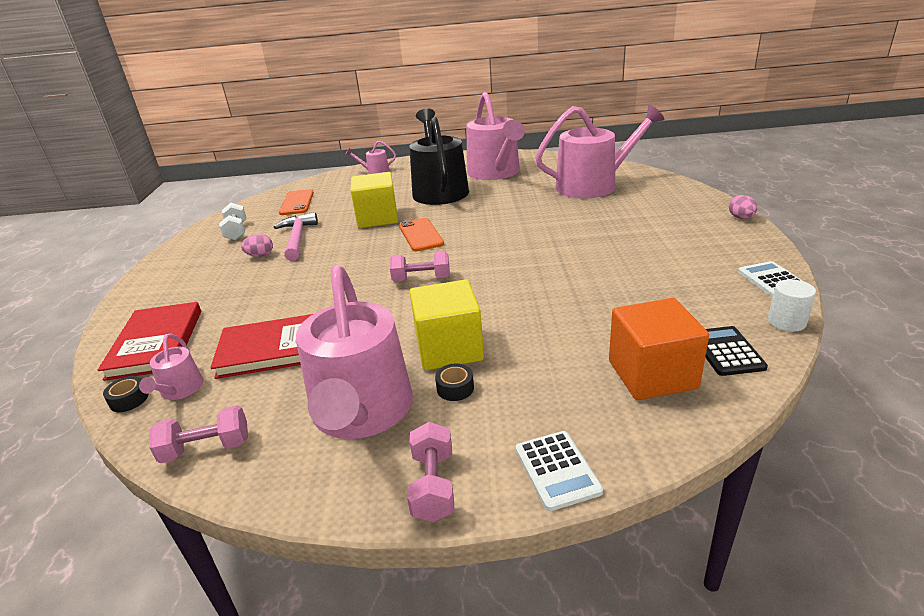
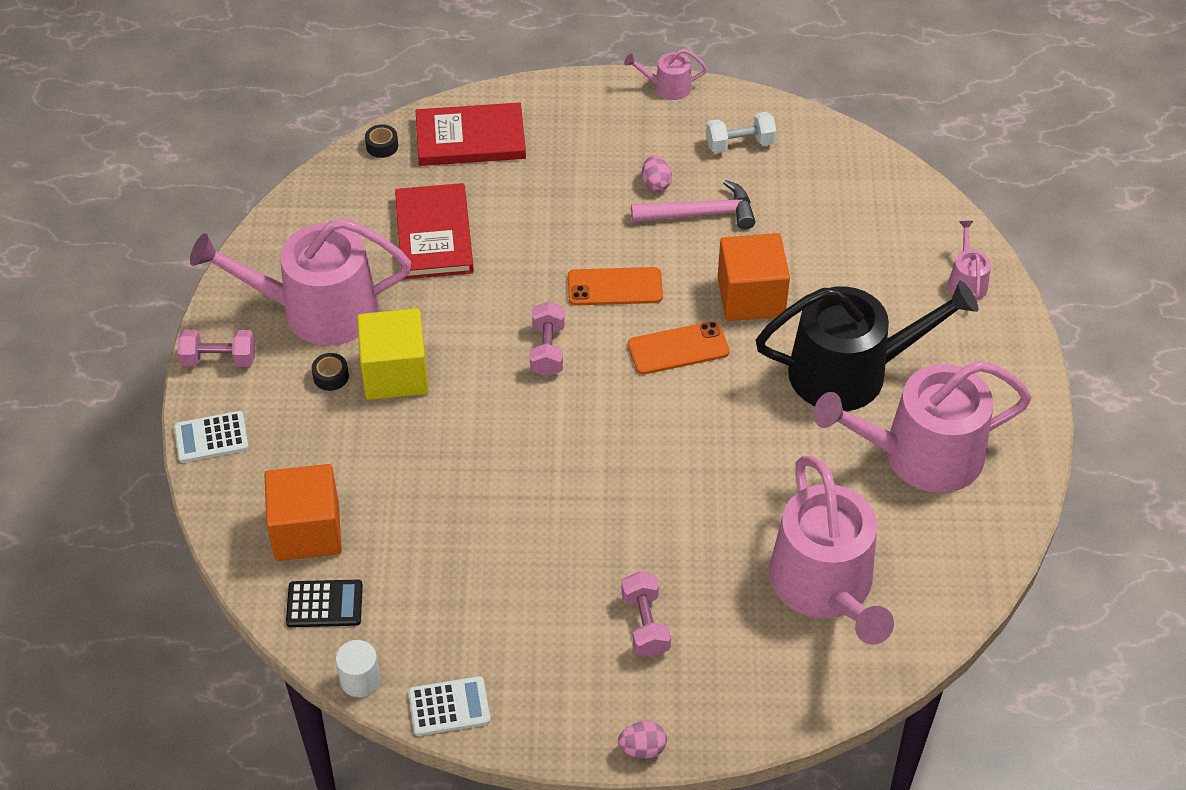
camera: 90 degrees right, 20 degrees up
pink watering can [139,333,203,400] -> pink watering can moved to [624,49,707,100]
pink dumbbell [149,405,248,463] -> pink dumbbell moved to [621,572,671,657]
orange phone [279,189,314,215] -> orange phone moved to [568,267,663,305]
yellow cube [351,172,398,228] -> orange cube [718,233,790,321]

